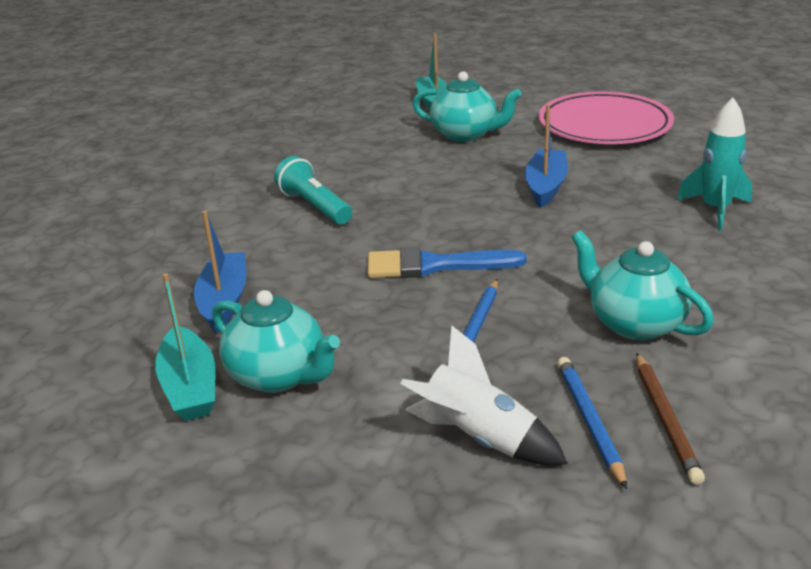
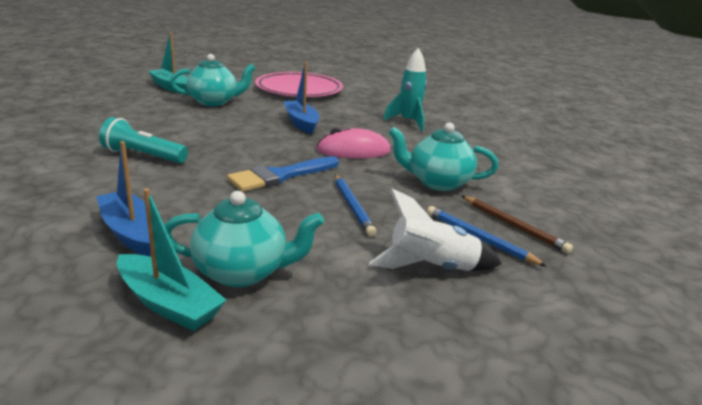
camera: 40 degrees left, 5 degrees down
none -> pink mouse [316,128,391,159]

